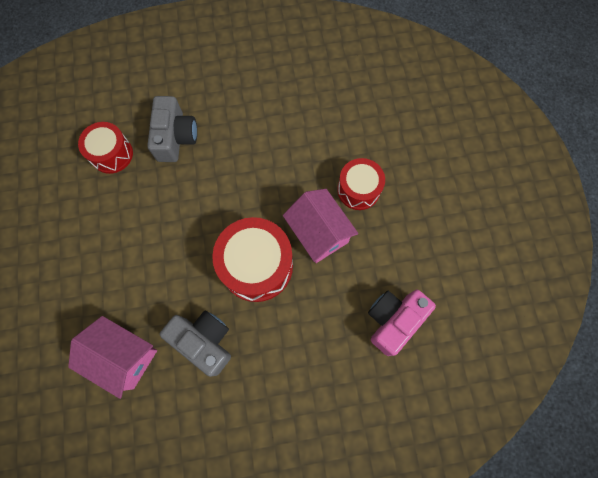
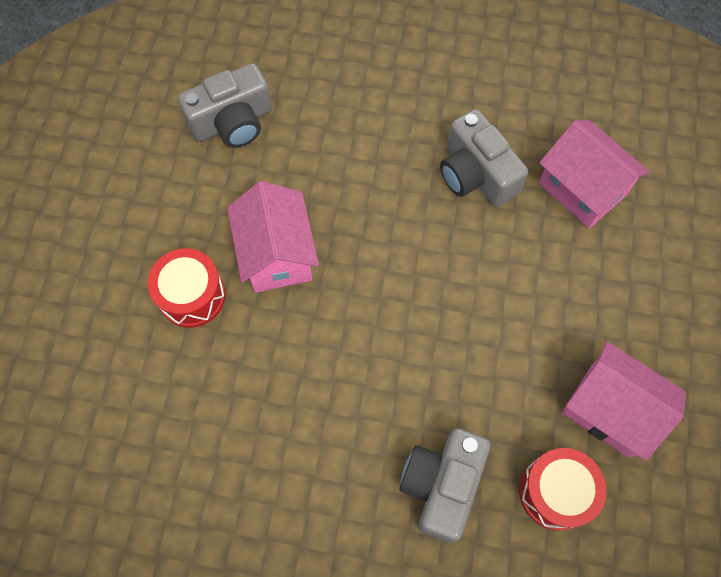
camera: 160 degrees left, 5 degrees down
red drum [212,217,293,302] -> none
pink camera [368,290,436,356] -> grey camera [178,63,272,148]
none -> pink house [562,342,686,461]

